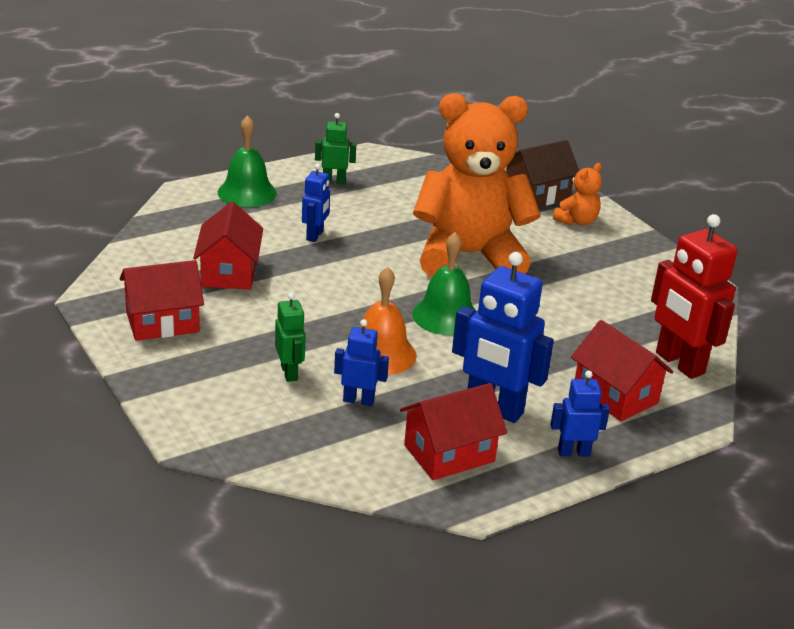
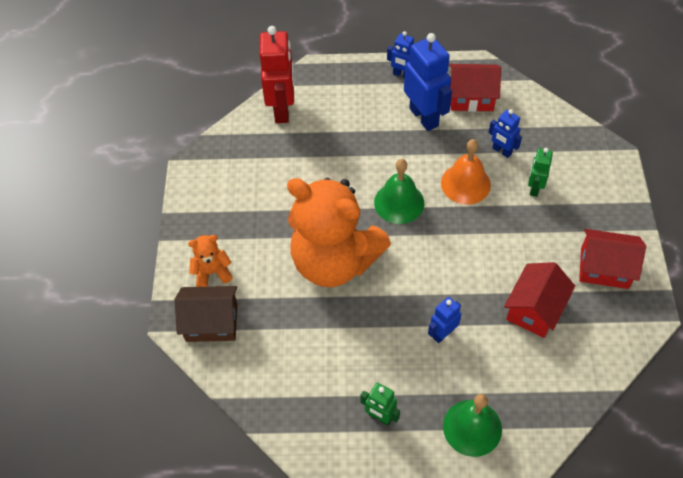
camera: 145 degrees left, 25 degrees up
red house [571,320,673,421] -> none

